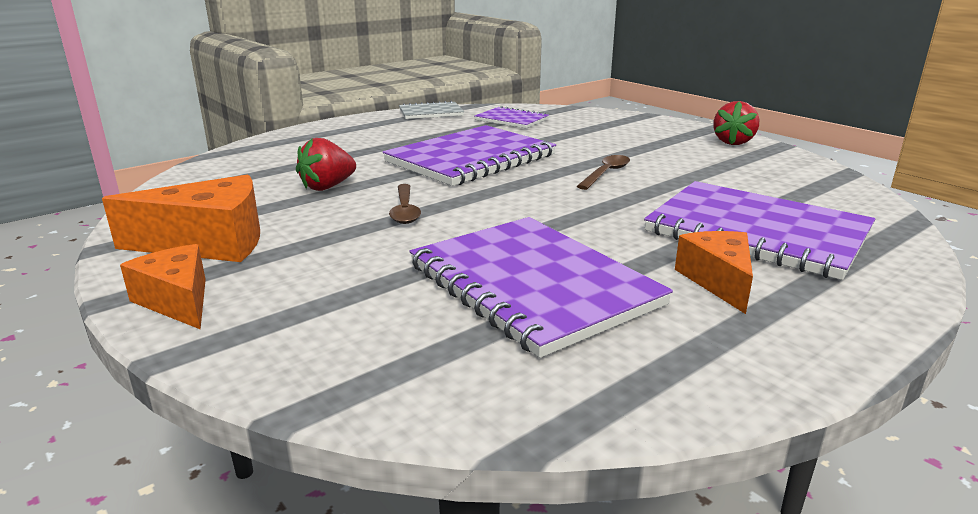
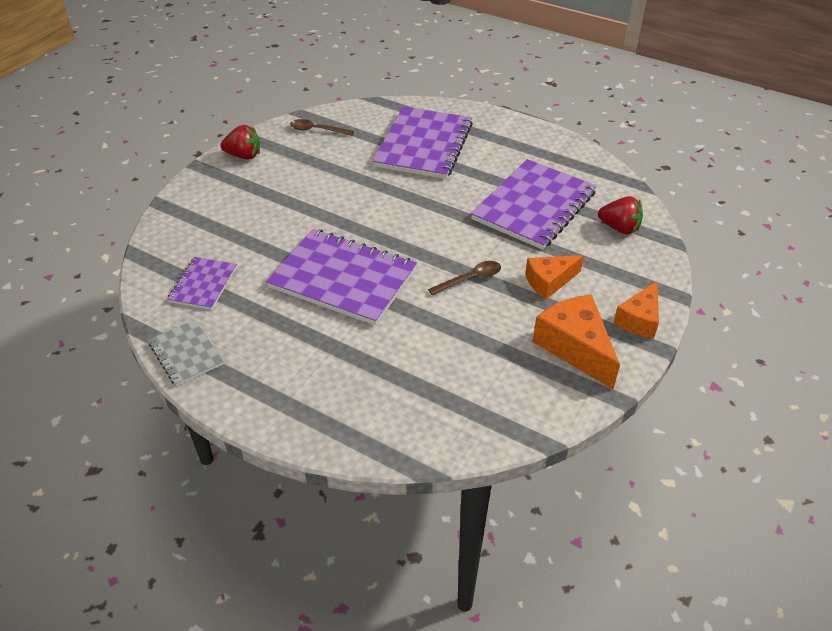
camera: 110 degrees left, 20 degrees up
red strawberry [296,138,356,191] -> red strawberry moved to [598,196,643,235]
brown spoon [577,155,630,190] -> brown spoon moved to [290,119,354,136]
orange cheese [675,231,753,314] -> orange cheese moved to [525,255,584,299]

